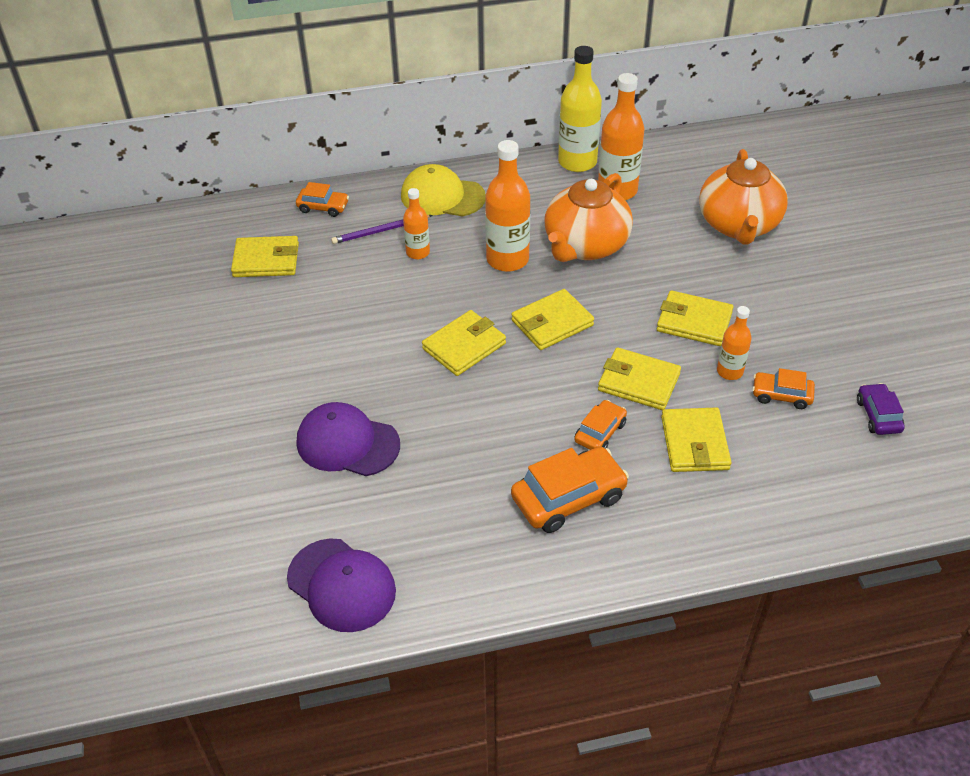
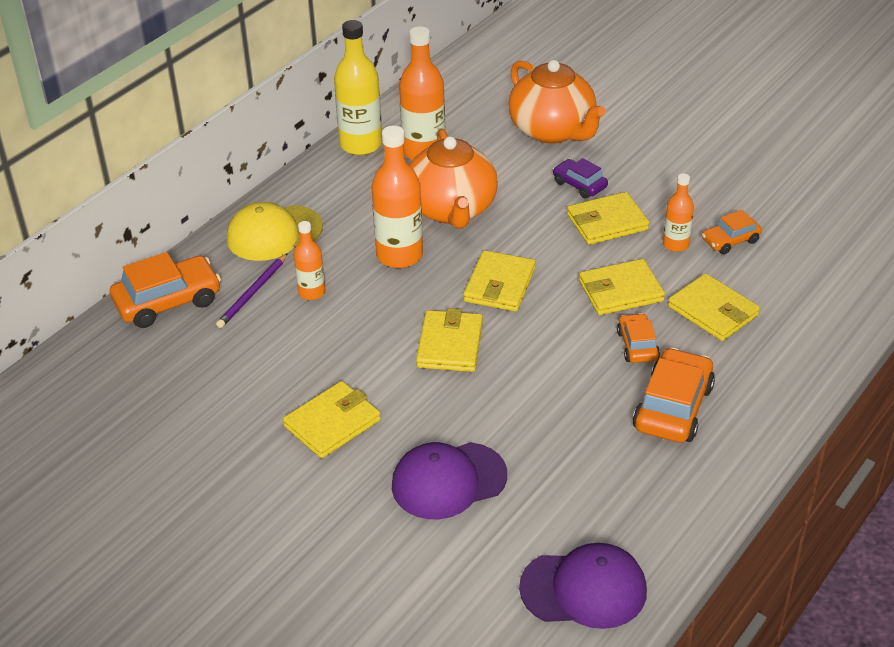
camera: 40 degrees left, 5 degrees down
yellow wallet [231,236,299,277] -> yellow wallet moved to [283,381,381,458]
orange car [296,182,349,217] -> orange car [110,252,221,328], size x1.73
purple car [857,383,905,435] -> purple car moved to [553,158,608,198]

